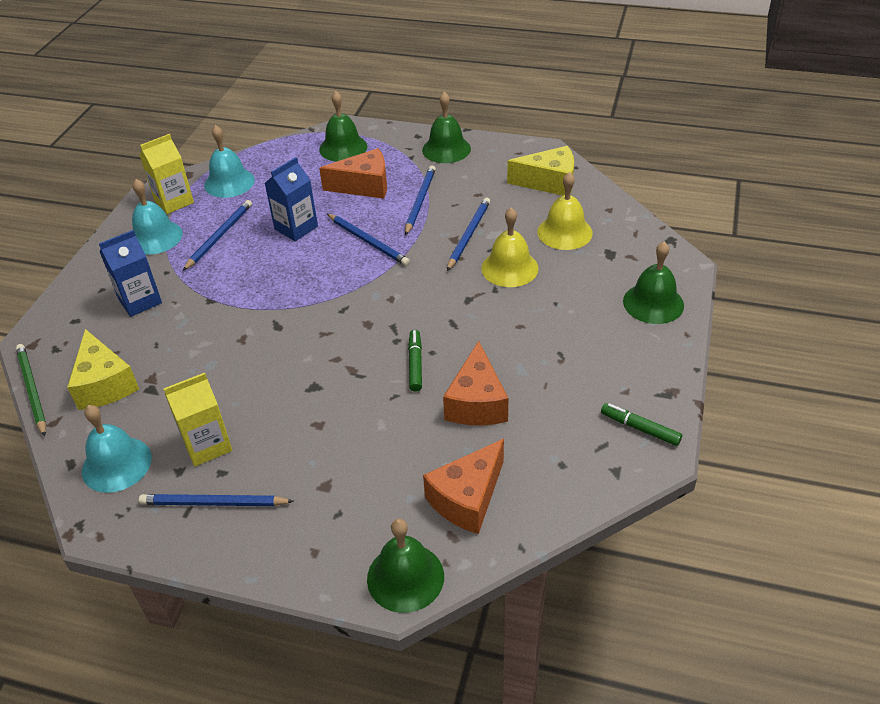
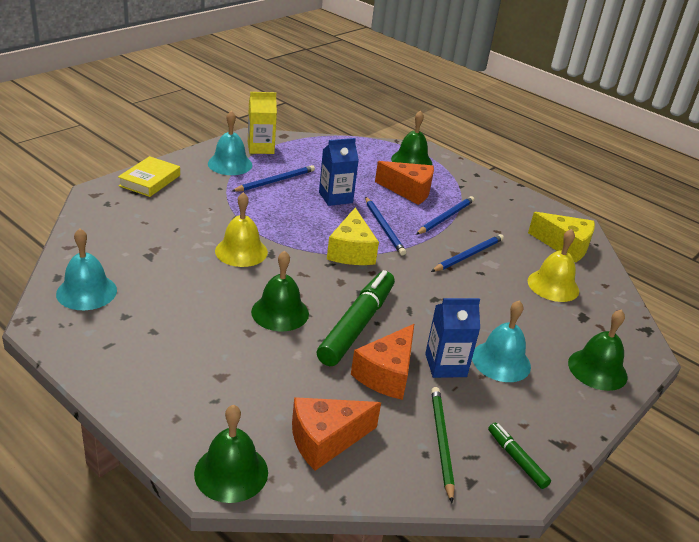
camera: 20 degrees right, 10 degrees down
green pencil [16,344,46,437] -> green pencil moved to [431,387,455,503]
yellow cheese [67,329,139,410] -> yellow cheese moved to [327,208,379,265]
blue carton [99,230,162,317] -> blue carton moved to [425,298,480,378]
blue pencil [139,494,294,506] -> none
yellow carton [164,373,232,466] -> none
turquoise bell [204,125,255,198] -> turquoise bell moved to [472,300,531,382]
green marker [408,330,422,392] -> green marker [317,270,395,366], size x2.08
green bell [422,92,471,163] -> green bell moved to [251,251,309,331]
yellow bell [481,208,539,287] -> yellow bell moved to [215,192,268,267]
none -> yellow book [118,156,180,197]

